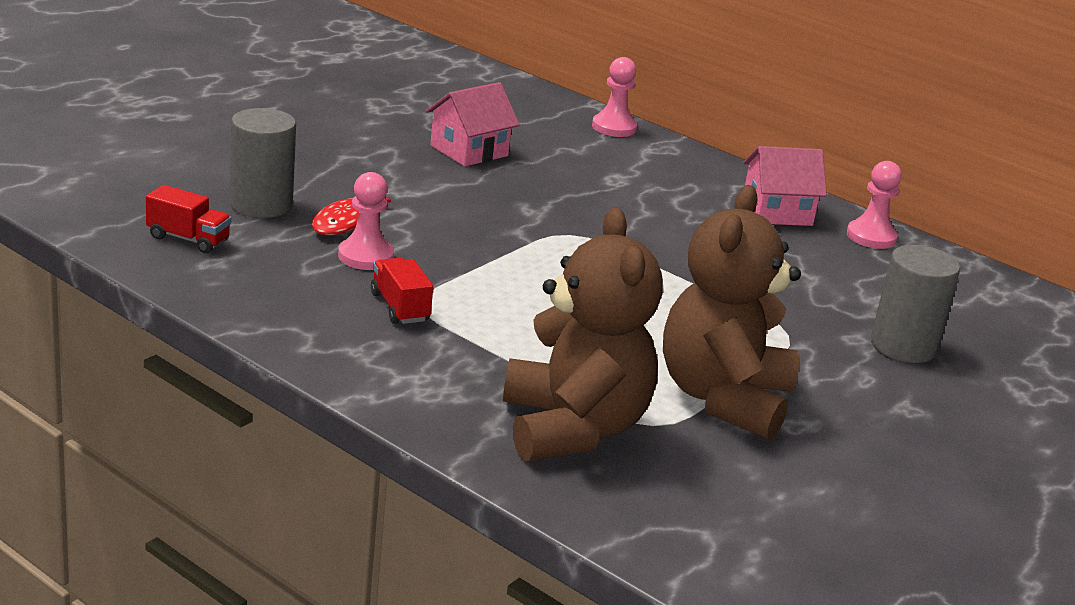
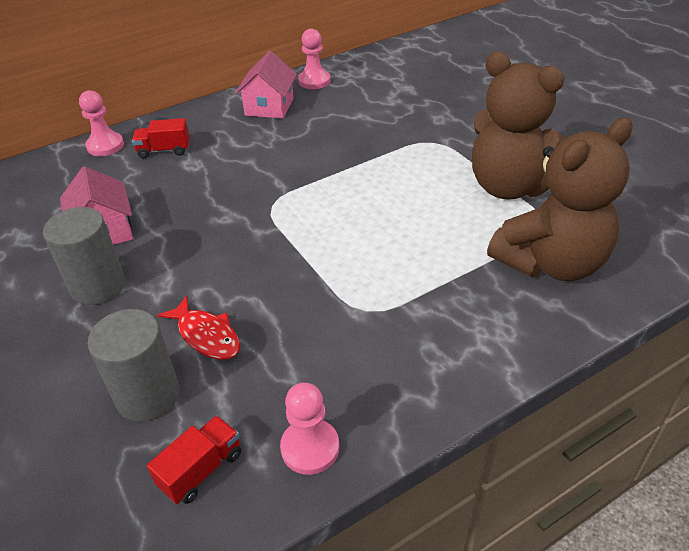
camera: 65 degrees left, 15 degrees up
pink pawn [338,172,394,270] -> pink pawn moved to [280,383,339,475]
red truck [371,258,433,324] -> red truck moved to [132,118,190,158]
brown teddy bear [503,207,663,461] -> brown teddy bear turned 135 degrees clockwise [487,118,633,281]
grey cylinder [871,245,960,363] -> grey cylinder moved to [43,207,125,305]

